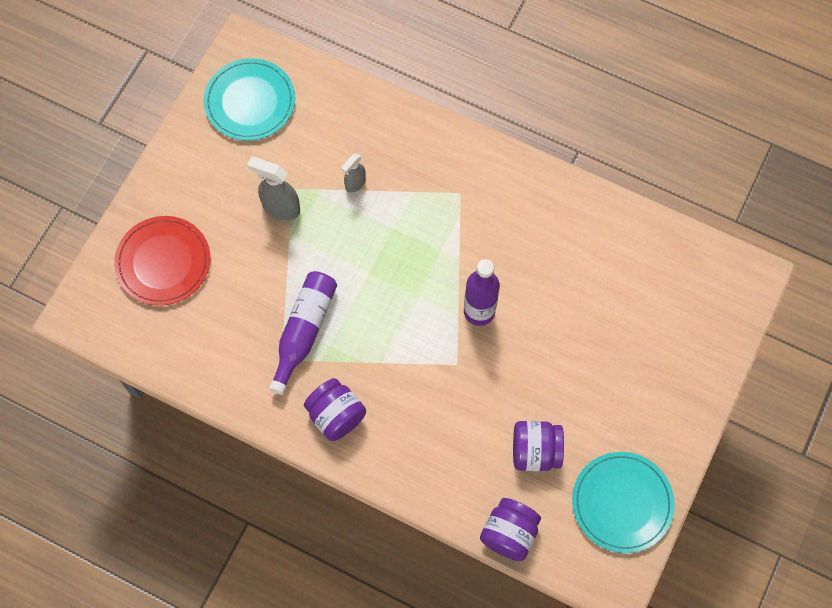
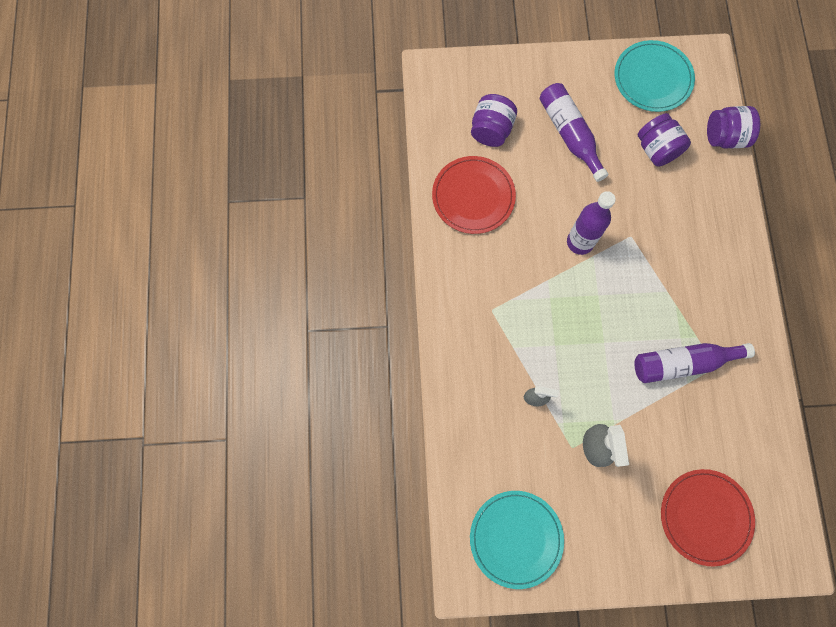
camera: 120 degrees left, 5 degrees up
purple jar [304,378,366,441] -> purple jar moved to [471,94,517,147]
none -> red plate [432,156,516,234]
none -> purple bottle [539,83,608,182]

